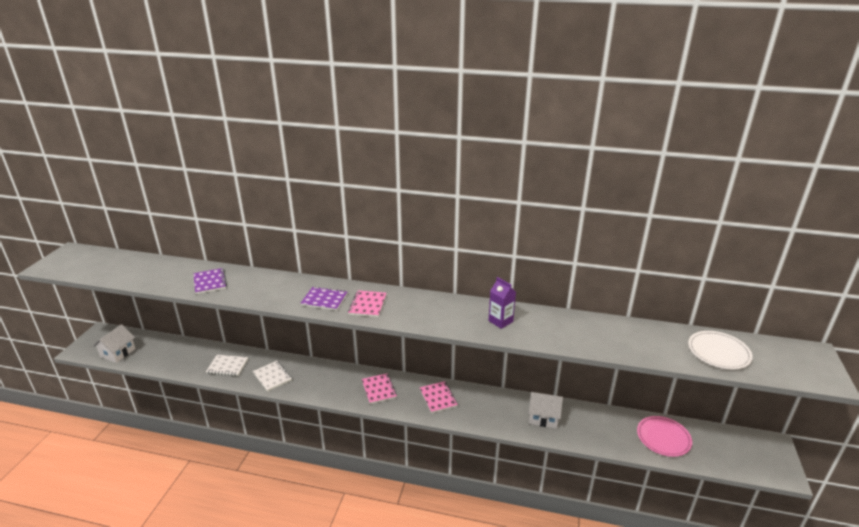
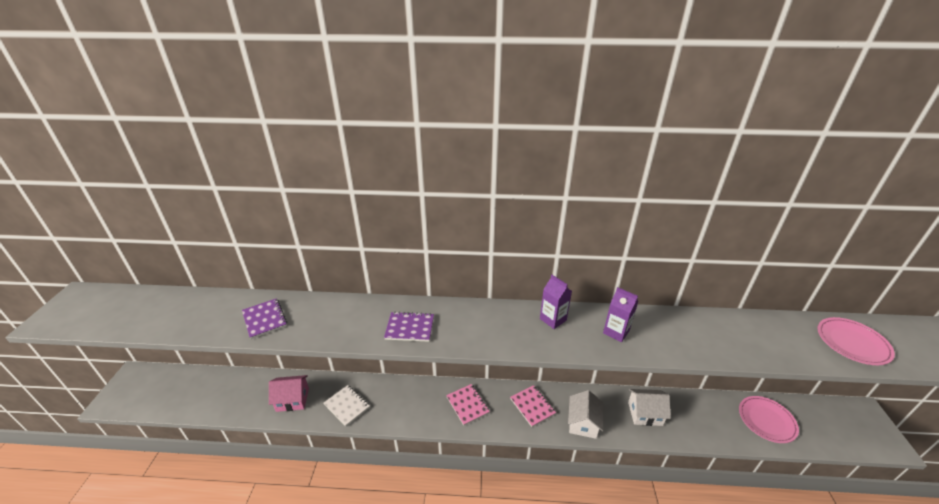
camera: 10 degrees left, 5 degrees up
white house [93,324,136,363] -> white house moved to [568,390,603,439]
white notebook [206,355,248,376] -> pink house [269,375,309,412]
pink notebook [348,290,386,317] -> none
white plate [688,331,753,369] -> pink plate [818,317,895,365]
none -> purple carton [540,275,572,329]

